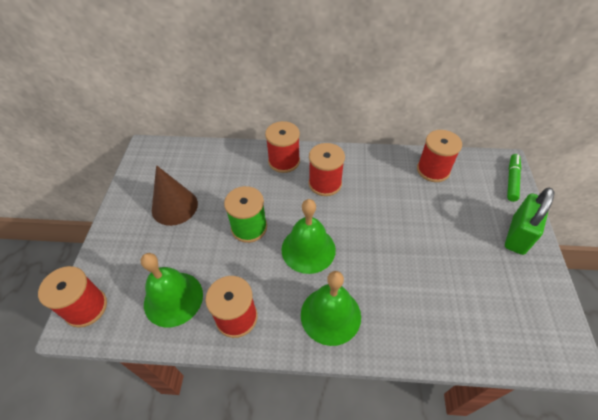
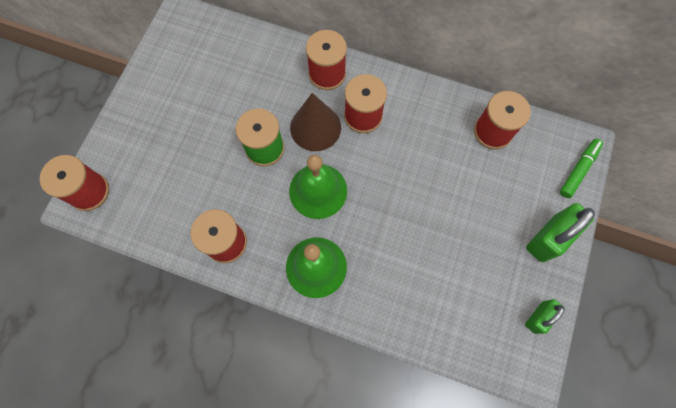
camera: 15 degrees right, 20 degrees up
green bell [141,253,203,327] -> none
brown cone [152,165,198,226] -> brown cone moved to [290,93,341,151]
none -> green padlock [525,299,565,334]

